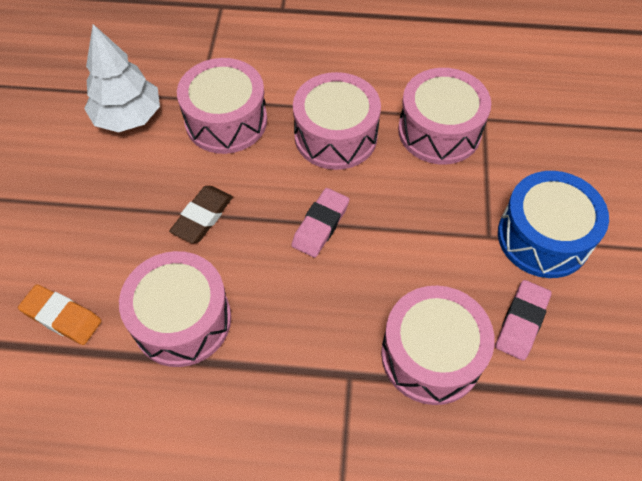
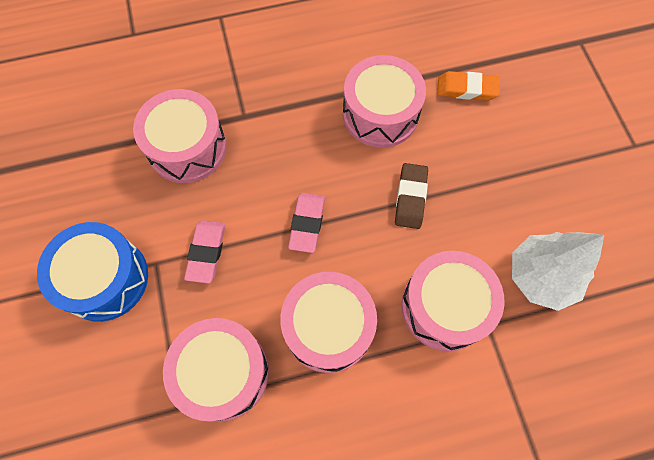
camera: 160 degrees right, 10 degrees up
pink eraser [495,280,552,360] -> pink eraser moved to [184,220,225,283]

